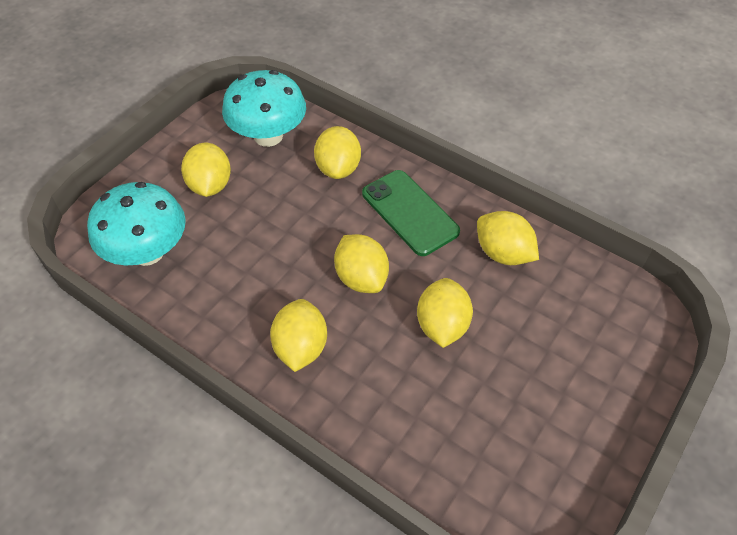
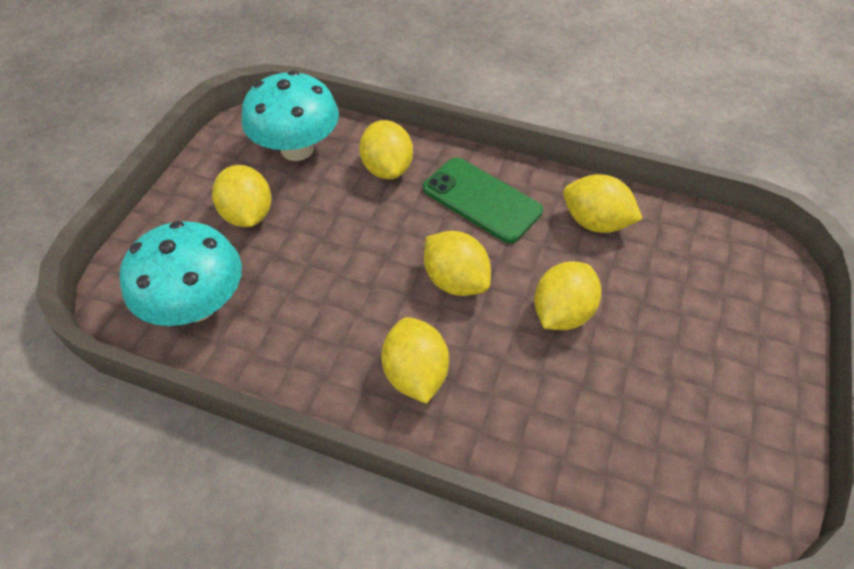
camera: 15 degrees left, 0 degrees up
yellow lemon [417,278,473,348] -> yellow lemon turned 45 degrees clockwise [534,261,601,330]

